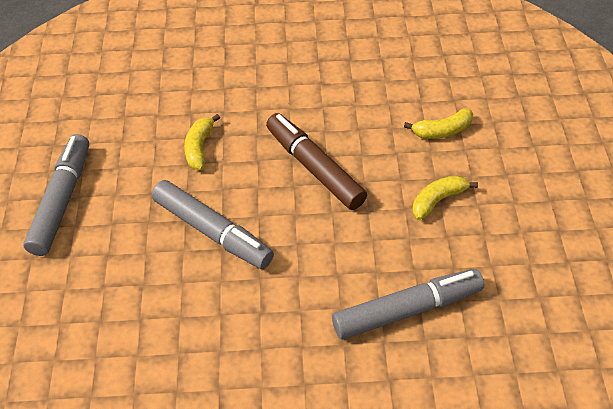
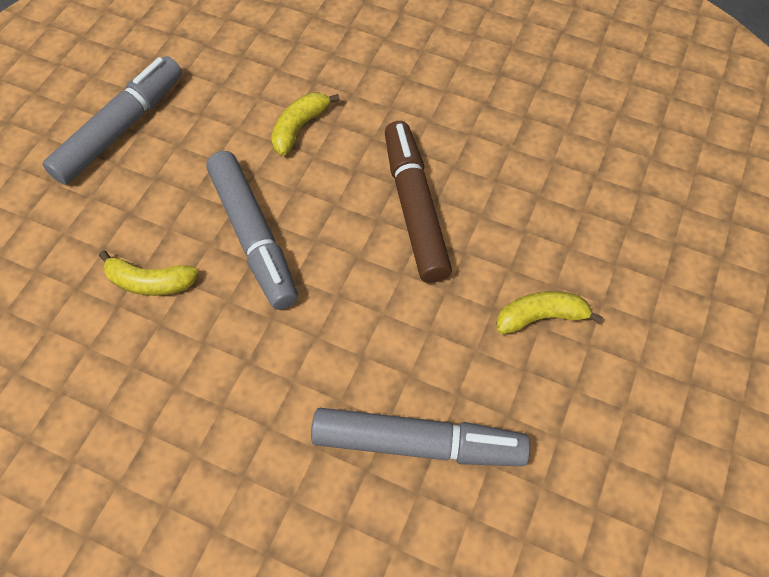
camera: 25 degrees right, 10 degrees up
yellow banana [404,108,473,139] -> yellow banana moved to [99,250,198,296]

